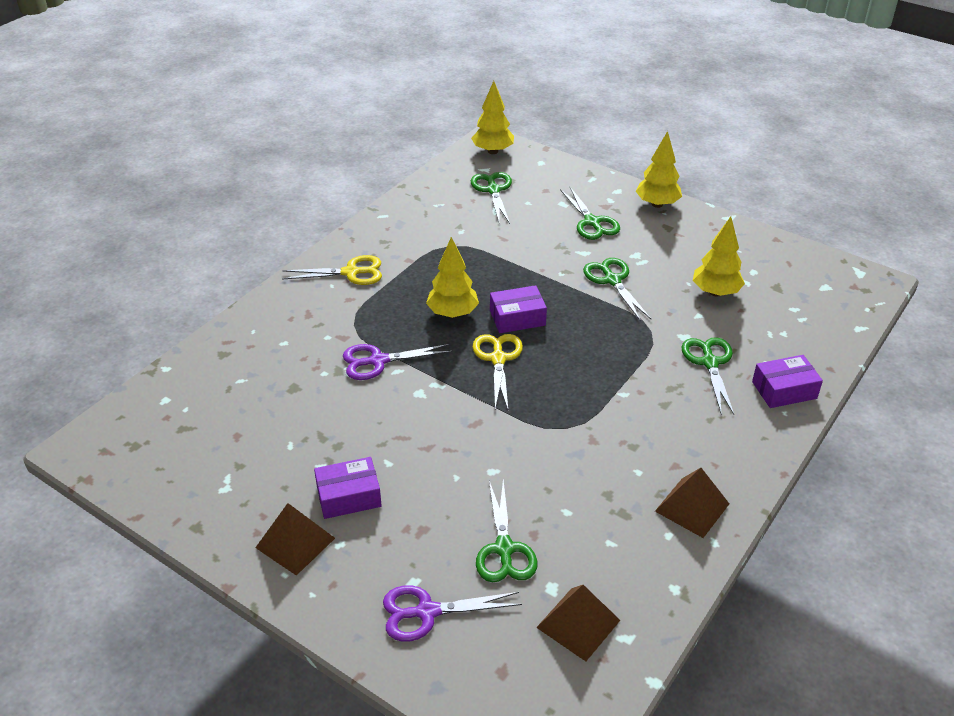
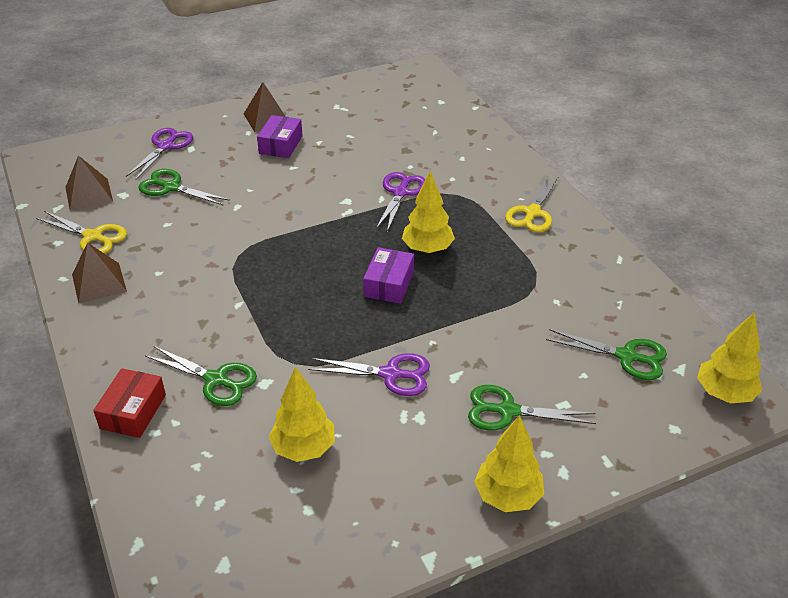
camera: 120 degrees right, 0 degrees up
yellow scissors [473,334,523,409] -> yellow scissors moved to [36,211,127,254]
green scissors [583,258,651,321] -> purple scissors [308,353,430,396]
purple box [752,355,823,408] -> red box [93,368,166,438]

